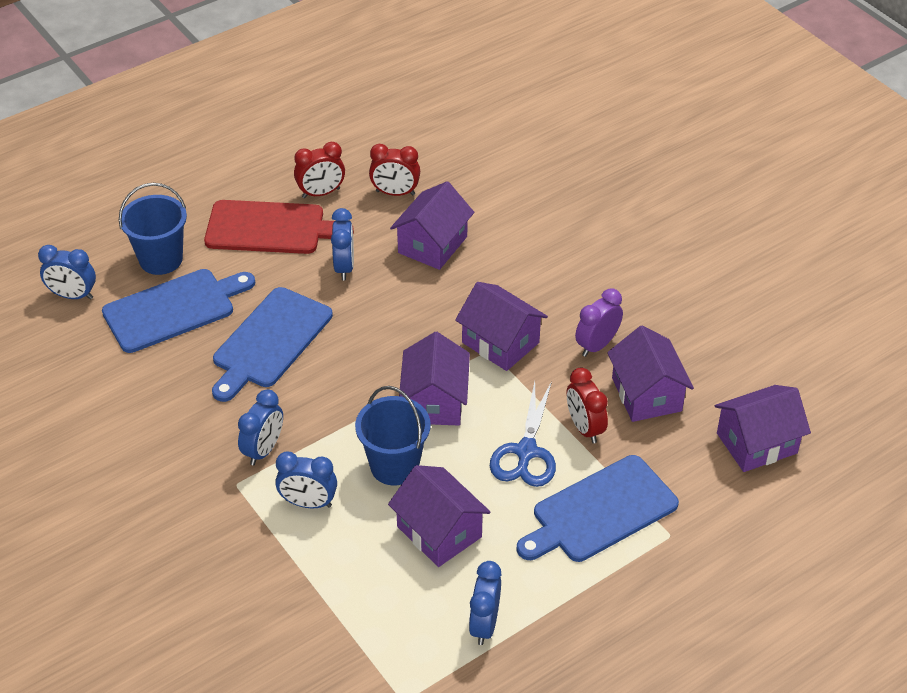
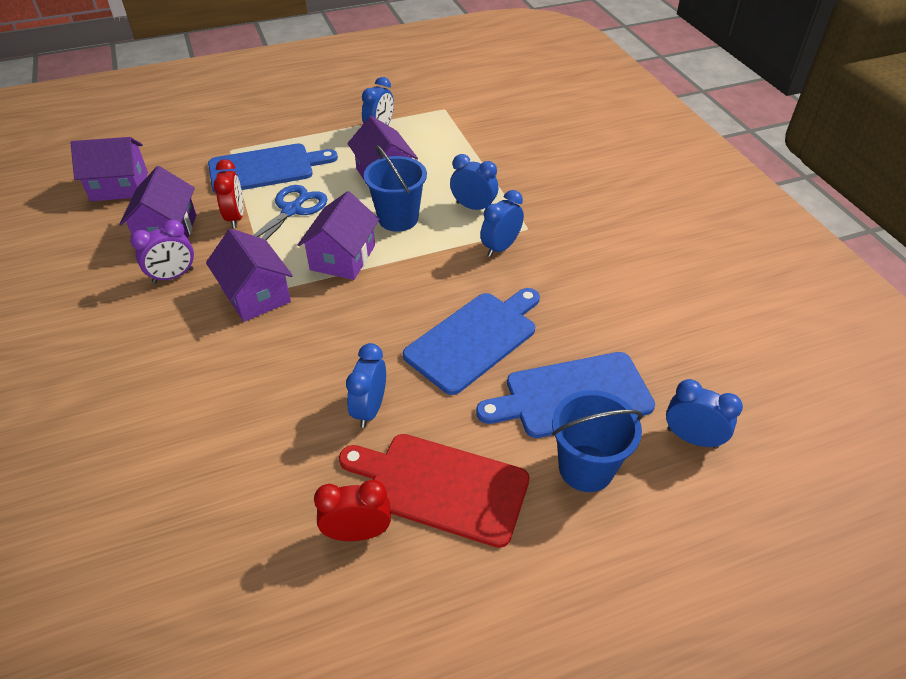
camera: 165 degrees left, 0 degrees up
red clock [369,144,420,196] -> none
purple house [390,181,474,270] -> none

